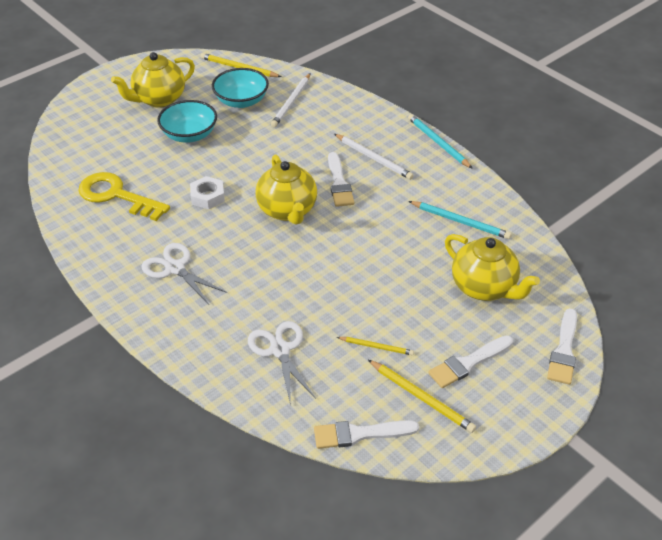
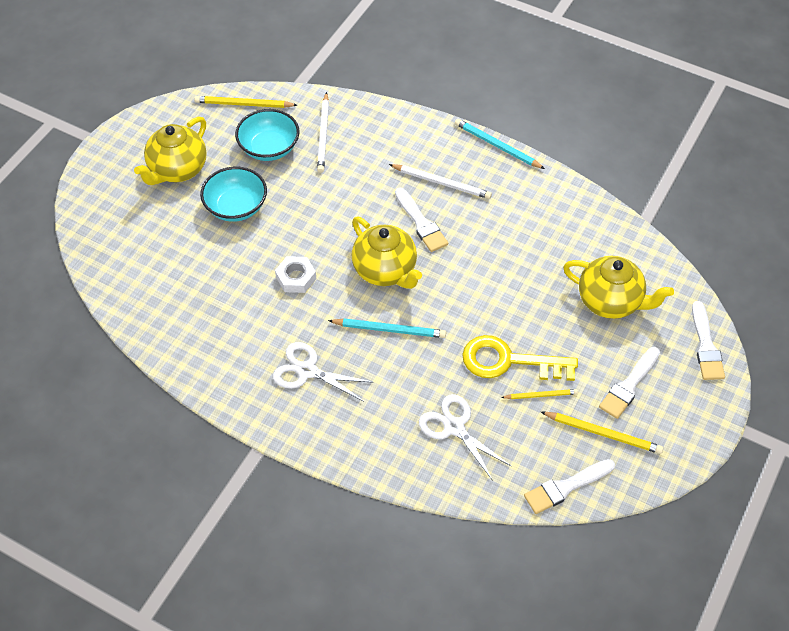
camera: 20 degrees left, 10 degrees up
yellow key [78,172,170,221] -> yellow key moved to [462,335,578,381]
turquoise pencil [408,201,511,239] -> turquoise pencil moved to [328,318,446,338]

